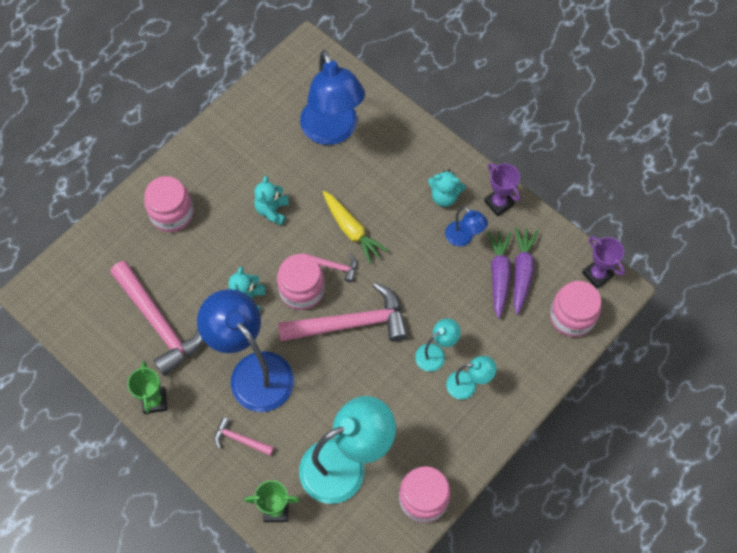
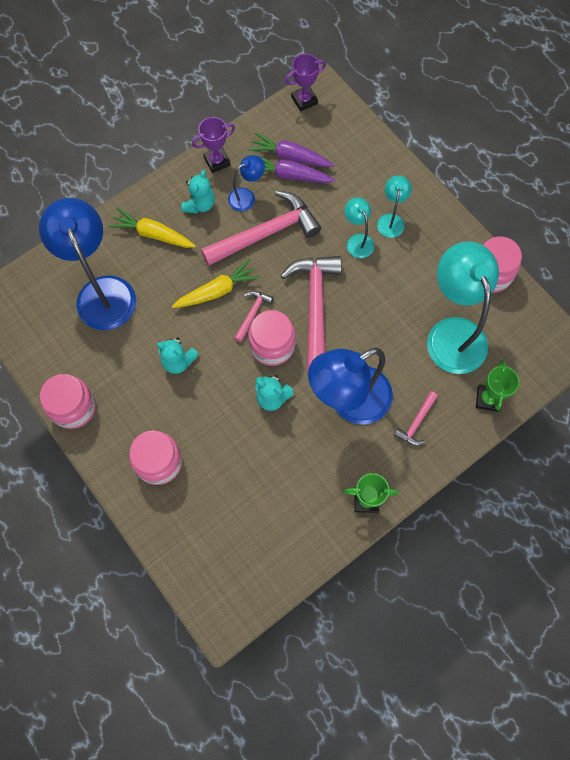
camera: 80 degrees left, 5 degrees up
pink hammer [110,261,203,376] -> pink hammer moved to [201,191,321,266]
blue lamp [300,50,365,145] -> blue lamp turned 105 degrees counterclockwise [39,198,136,330]
pink jar [550,281,601,337] -> pink jar moved to [40,374,96,429]
none -> yellow carrot [108,208,196,248]

